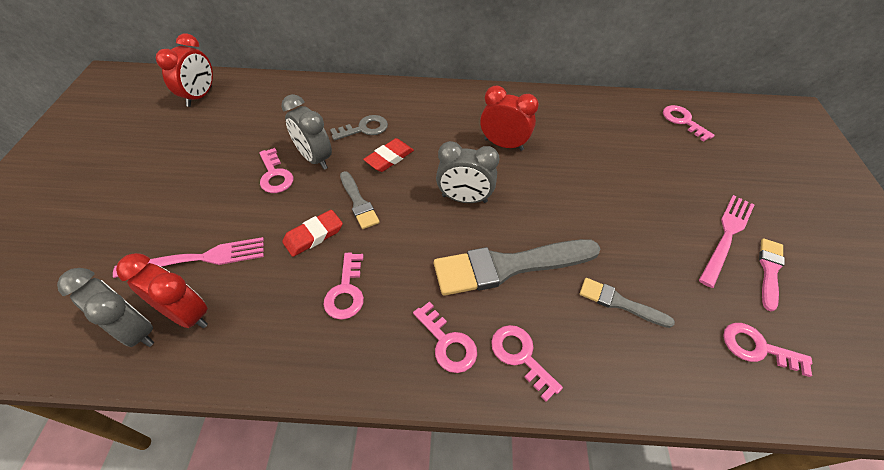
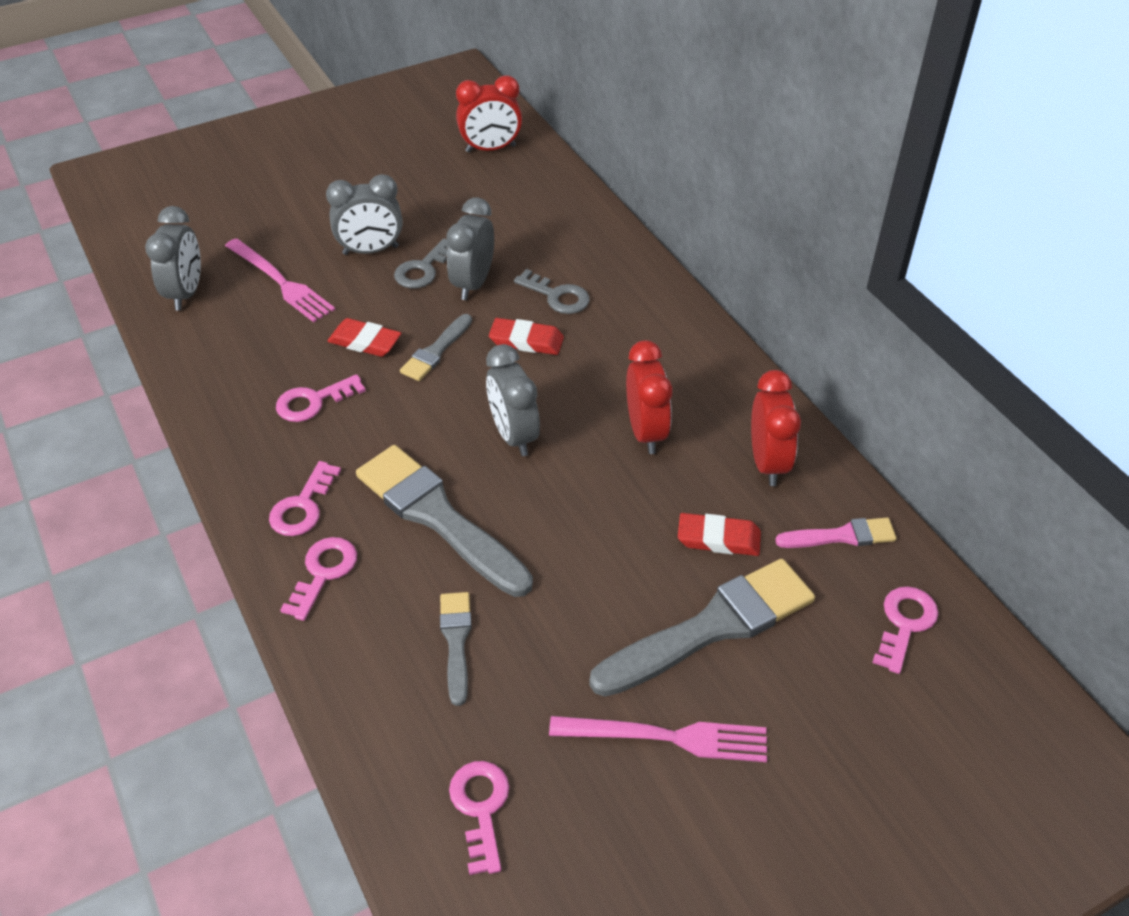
camera: 60 degrees right, 5 degrees down
red clock [116,253,208,328] -> red clock moved to [751,370,801,486]
pink key [259,148,293,193] -> grey key [394,238,449,288]
pink brush [759,238,785,311] -> pink brush moved to [775,517,897,548]
none -> grey clock [326,174,403,255]
none -> grey brush [589,559,815,697]
none -> red eraser [678,513,761,556]

